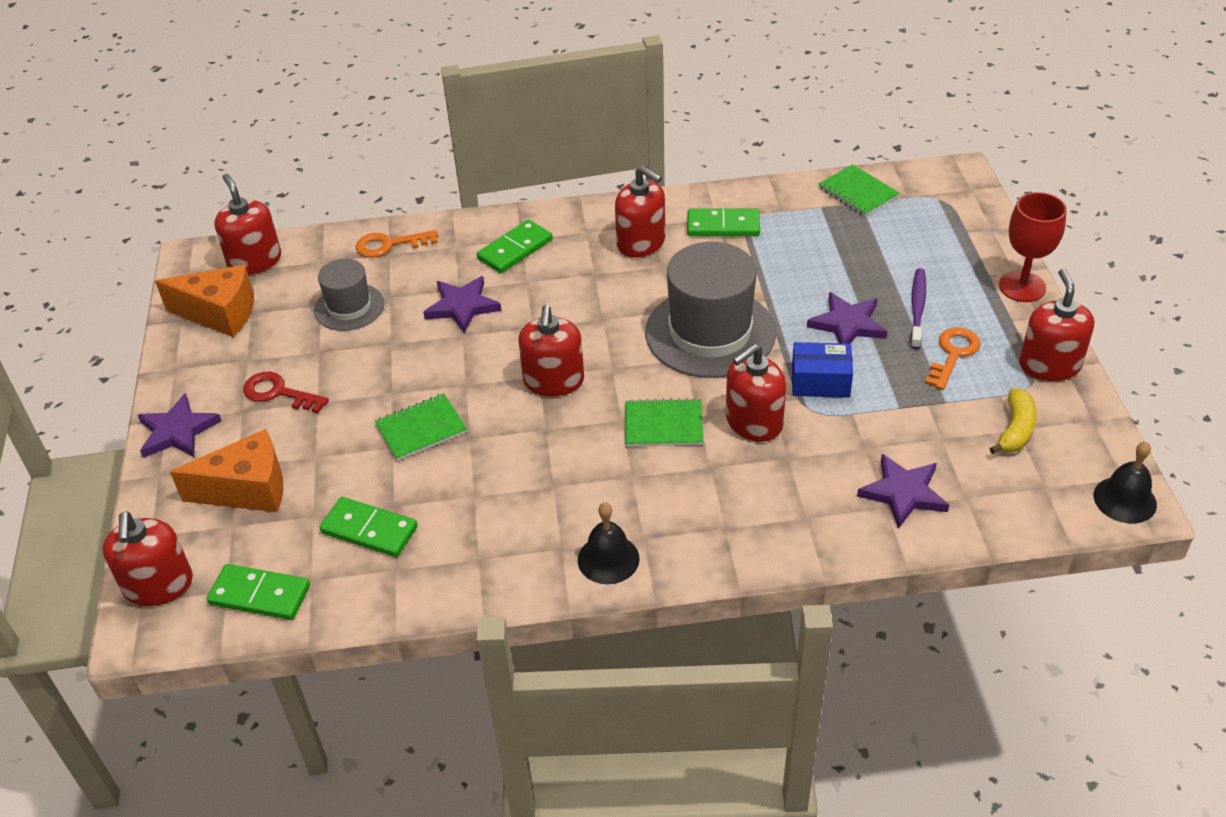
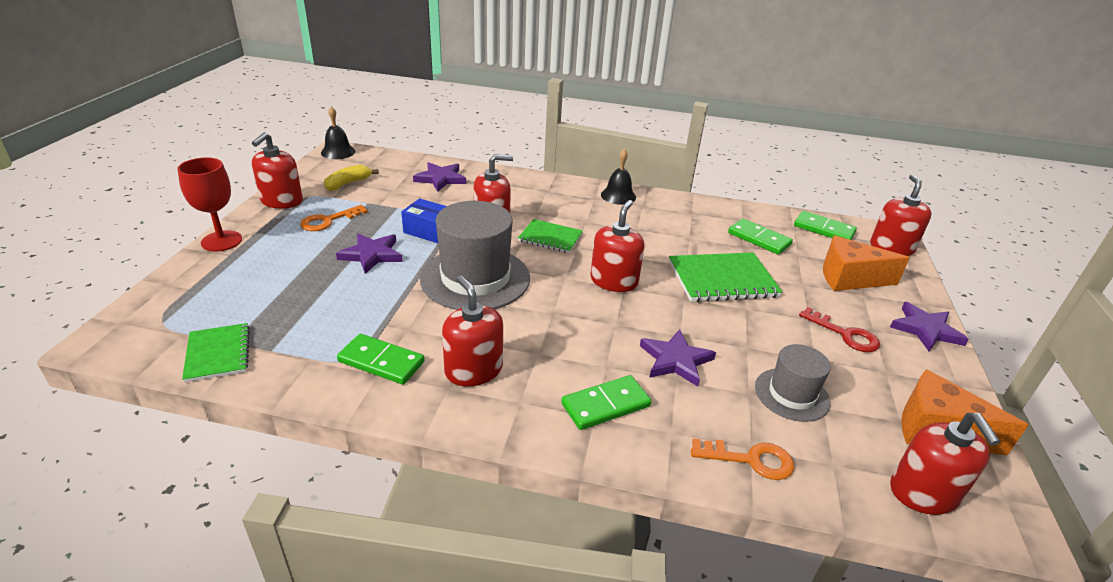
camera: 165 degrees left, 10 degrees down
green notebook [375,393,467,461] -> green notebook [669,252,783,302], size x1.60
purple toothbrush [910,268,926,349] -> none

